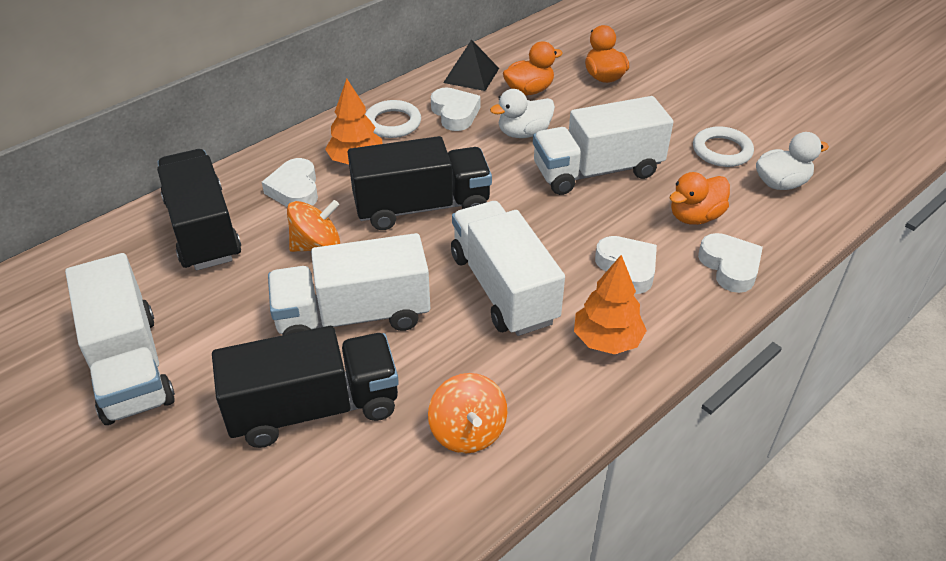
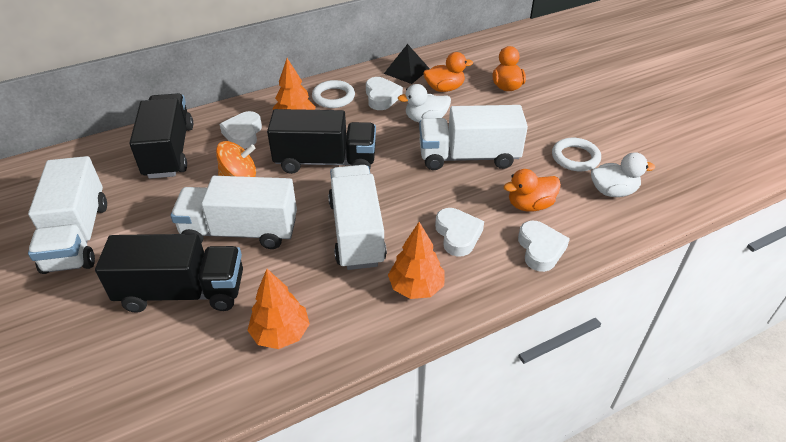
camera: 15 degrees right, 0 degrees up
orange spinning top [428,373,507,453] -> orange tree [247,269,310,349]

